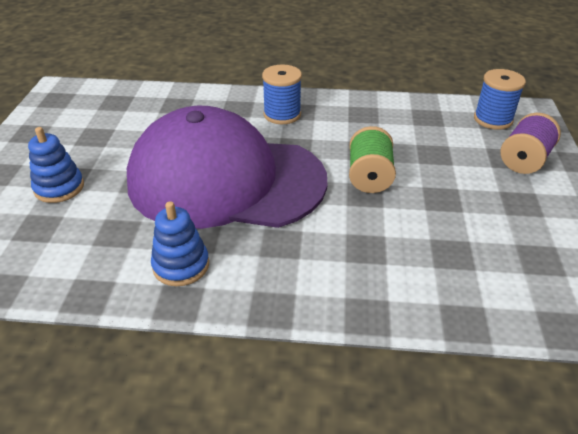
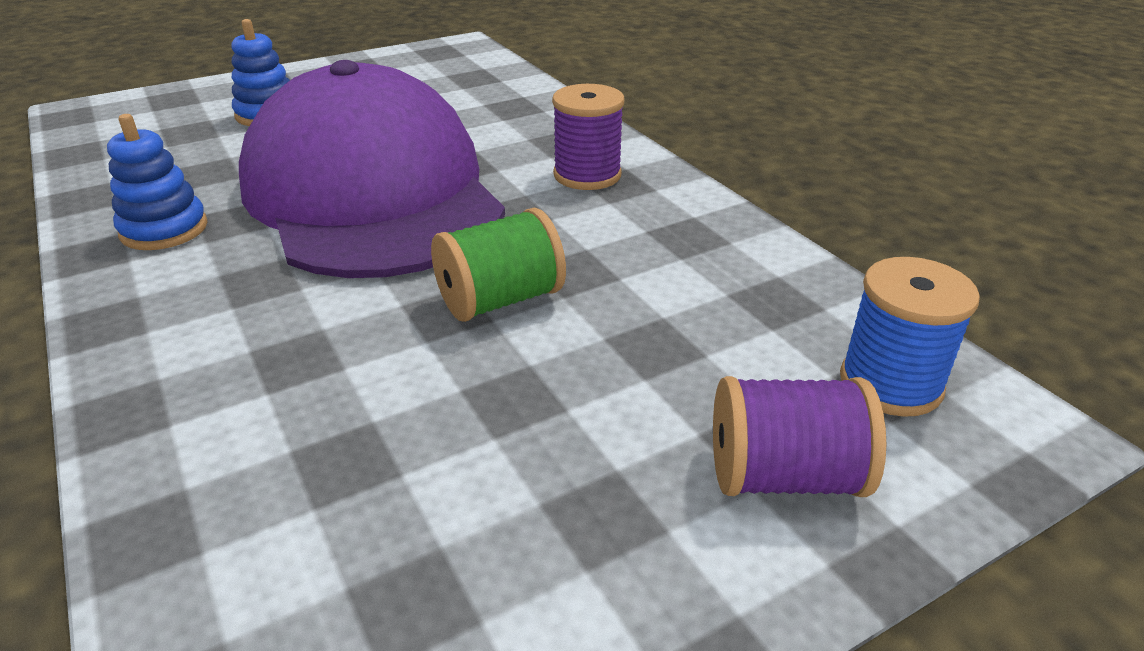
camera: 55 degrees right, 5 degrees down
blue spool [262,65,302,124] -> purple spool [552,84,624,190]

